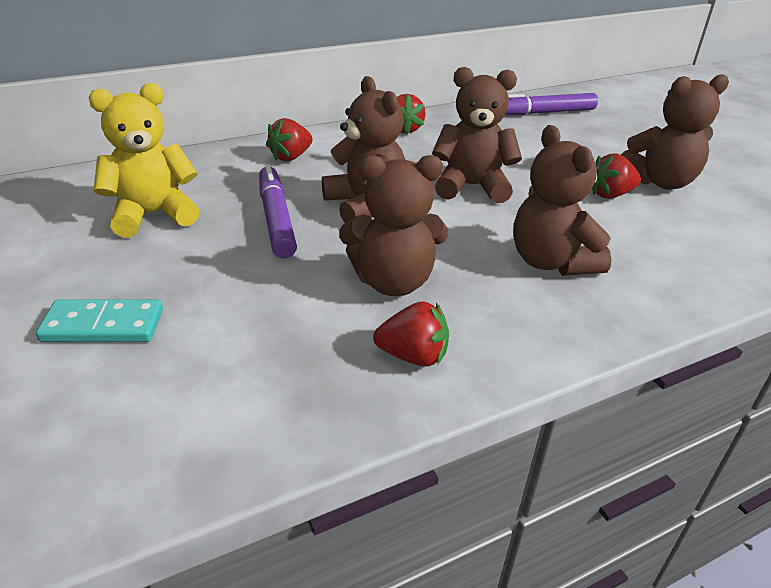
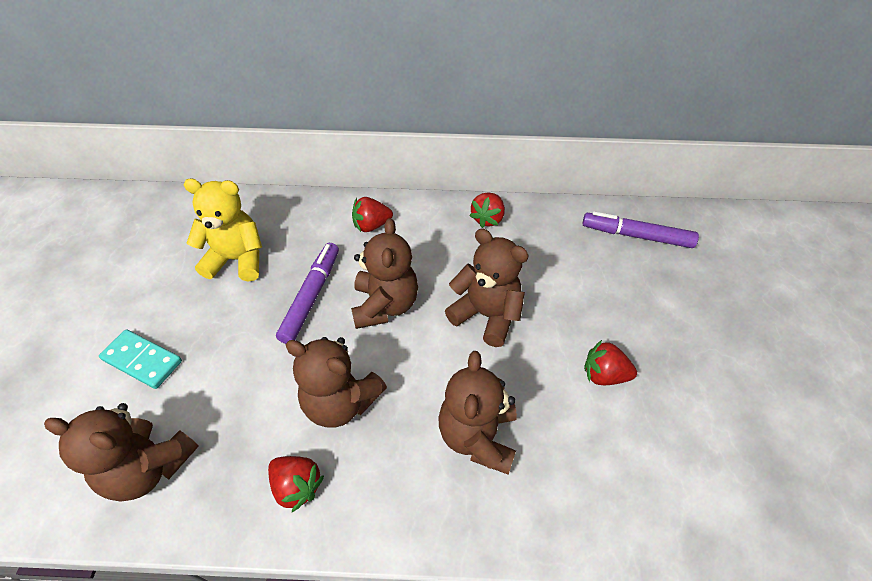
camera: 30 degrees right, 15 degrees up
brown teddy bear [621,74,729,190] -> brown teddy bear moved to [44,403,199,502]

